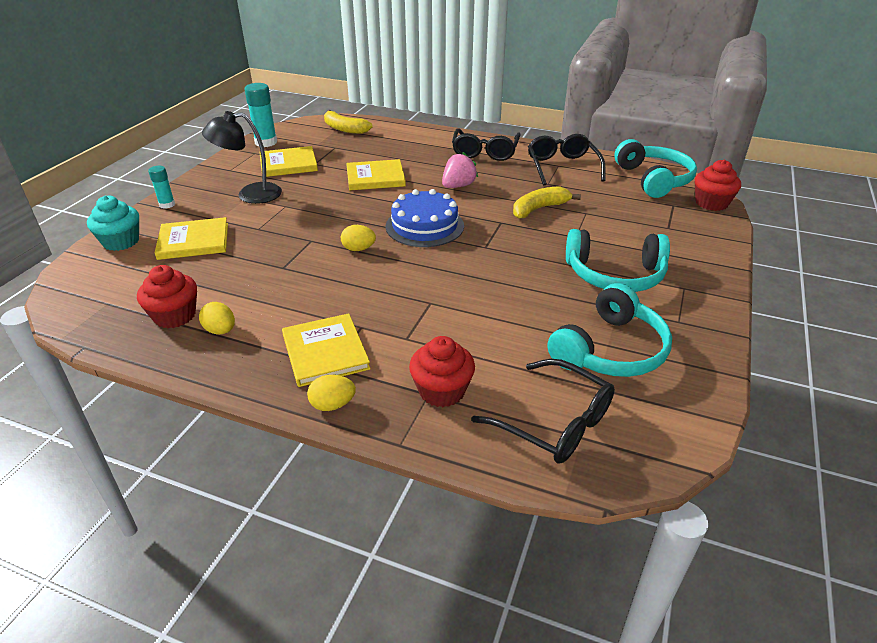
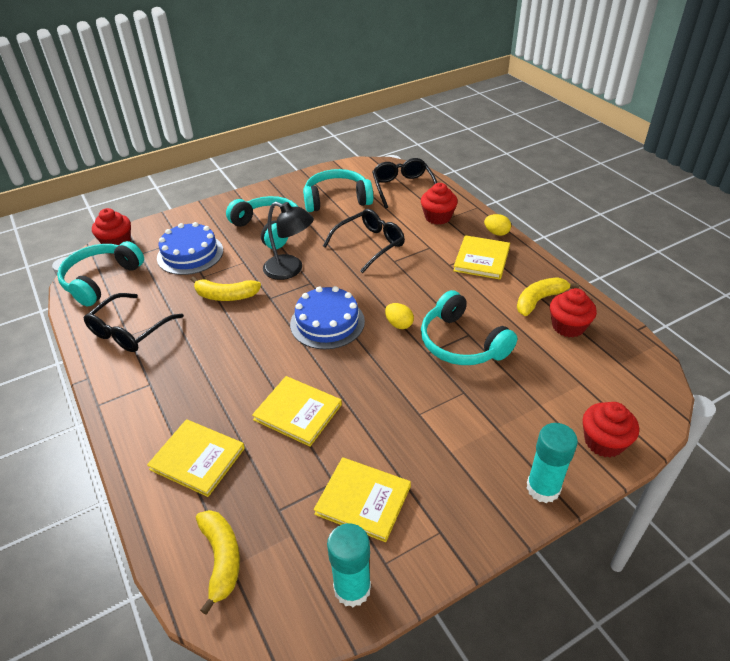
camera: 140 degrees left, 5 degrees up
turquoise cupcake [87,195,139,251] -> red cupcake [583,402,639,457]
turquoise glue stick [148,166,175,209] -> turquoise glue stick [527,423,578,503], size x1.70
yellow book [155,217,228,260] -> yellow book moved to [147,419,245,497]
yellow egg [199,302,235,334] -> yellow banana [517,278,579,316]
black lamp [202,111,282,204] -> black lamp moved to [263,202,314,280]
pink strawberry [442,152,478,188] -> none
black glasses [452,128,521,161] -> black glasses moved to [323,209,405,273]
none -> blue cake [157,222,223,275]
none -> turquoise headphones [421,290,517,365]

